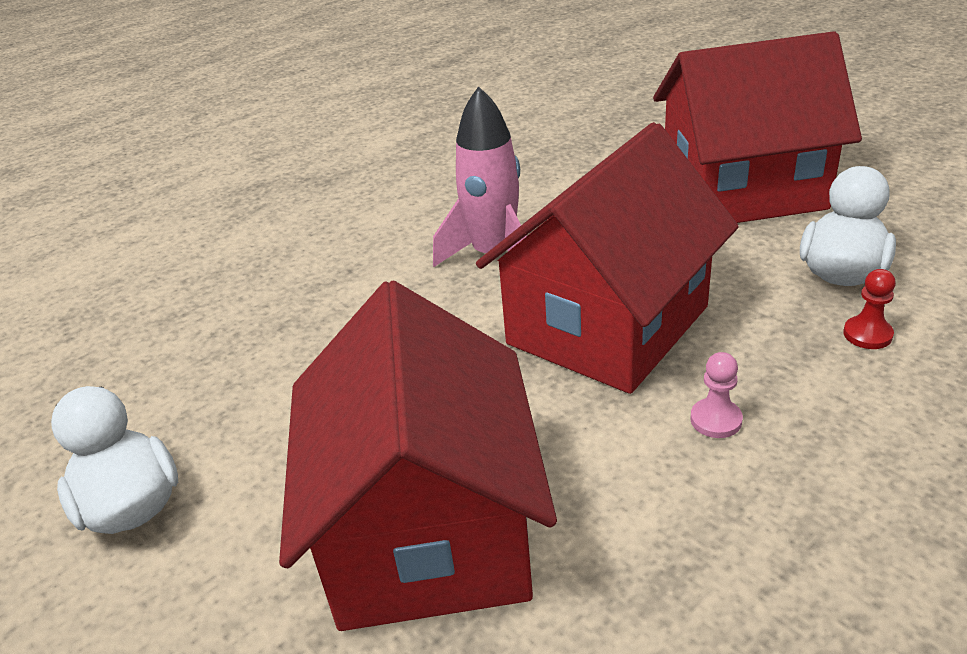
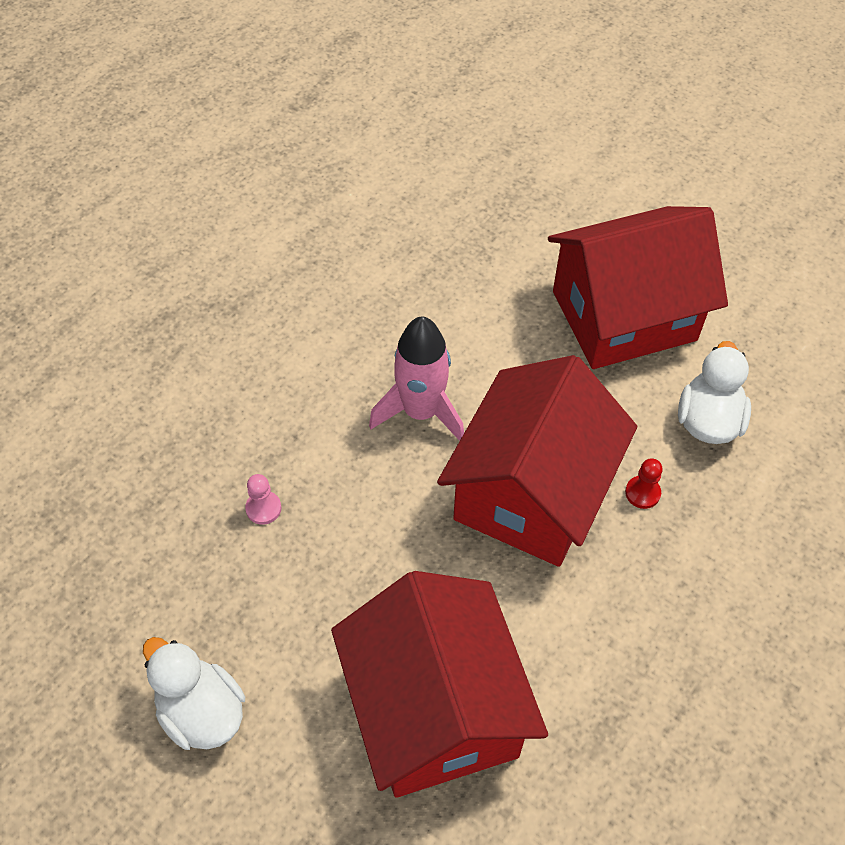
camera: 15 degrees left, 20 degrees up
pink pawn [690,352,743,438] -> pink pawn moved to [245,474,281,525]
red pawn [843,269,896,349] -> red pawn moved to [625,458,663,509]

